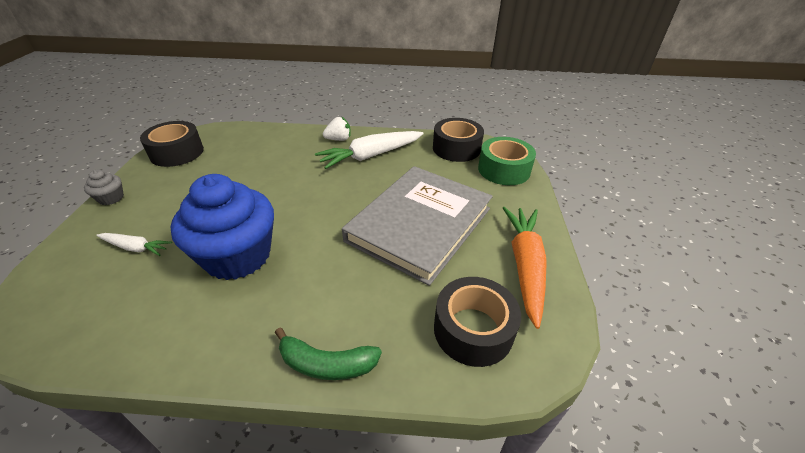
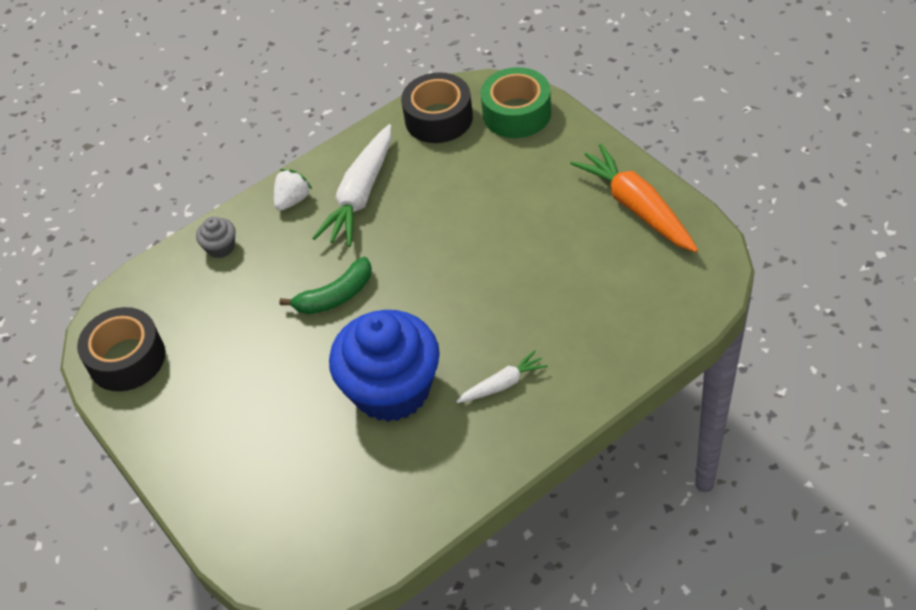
camera: 35 degrees left, 10 degrees up
grey cupcake [84,169,124,205] -> grey cupcake moved to [196,217,236,258]
white carrot [96,233,172,256] -> white carrot moved to [456,350,548,403]
green banana [275,327,382,380] -> green banana moved to [279,257,372,314]
grey book [342,166,493,286] -> none
black tape [434,277,521,367] -> none

